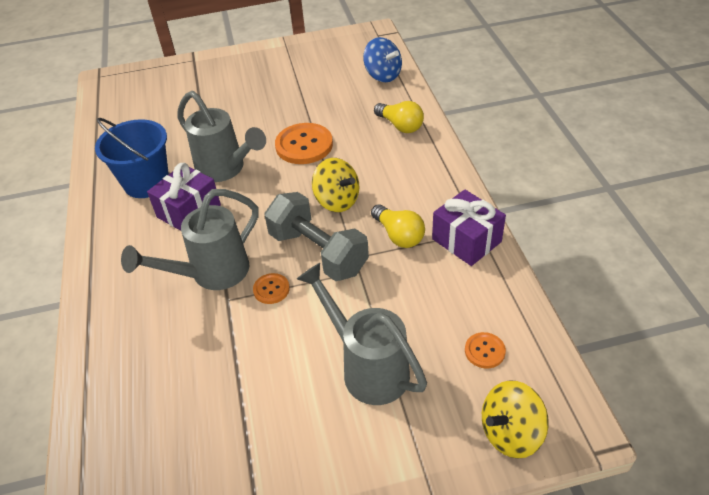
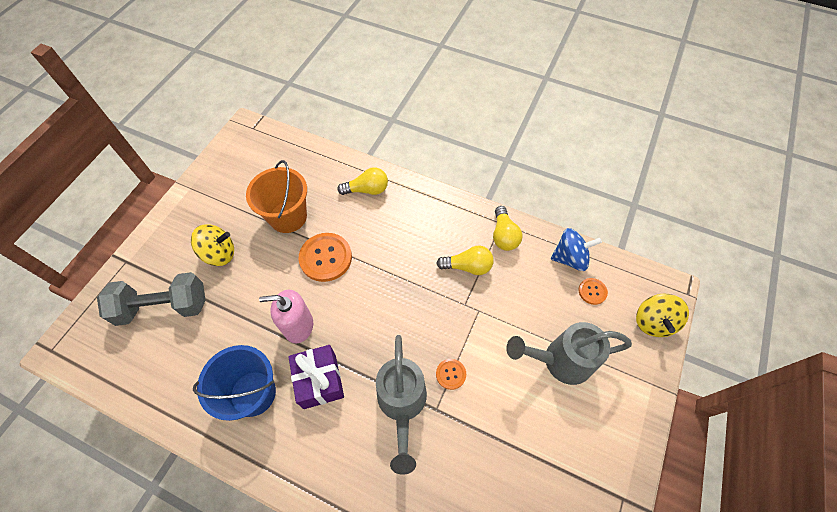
camera: 55 degrees left, 15 degrees up
grey watering can [177,91,266,182] -> pink soap dispenser [259,290,313,344]
grey dumbbell [264,192,369,281] -> grey dumbbell moved to [97,272,206,326]
yellow spinning top [312,158,360,212] -> yellow spinning top moved to [191,224,234,266]
blue spinning top [363,37,402,82] -> blue spinning top moved to [551,228,602,271]
purple gift [432,190,506,266] -> yellow light bulb [493,206,523,251]
none -> orange bucket [246,160,307,233]

